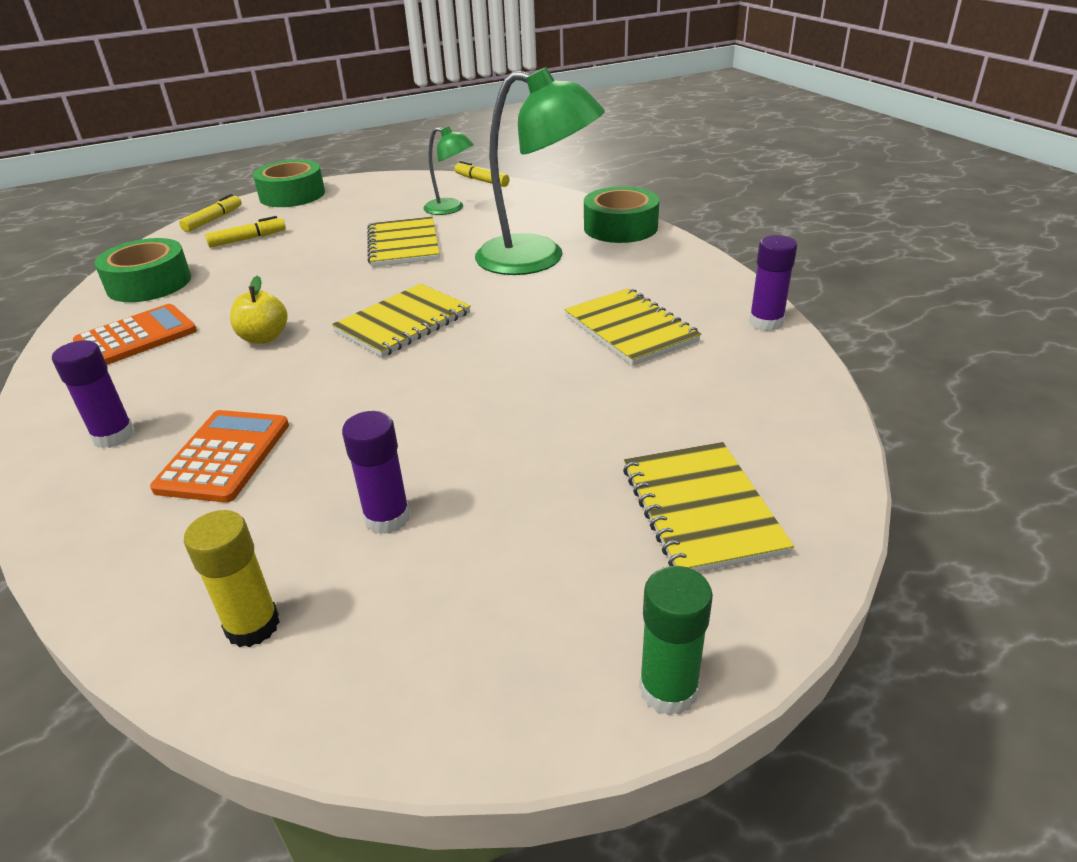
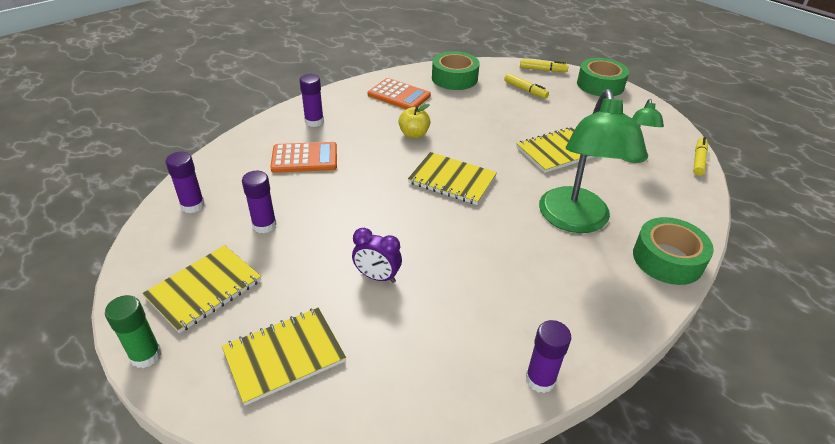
camera: 70 degrees right, 5 degrees up
yellow glue stick [184,510,280,647] -> purple glue stick [166,152,205,213]
yellow notebook [564,288,701,366] -> yellow notebook moved to [142,245,261,333]
none -> purple clock [352,228,402,283]

